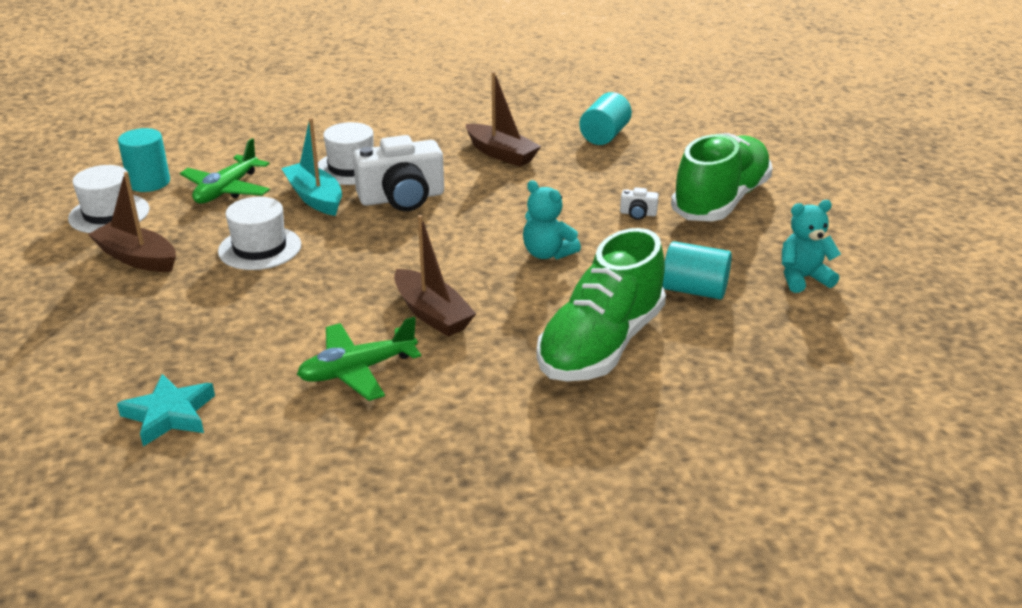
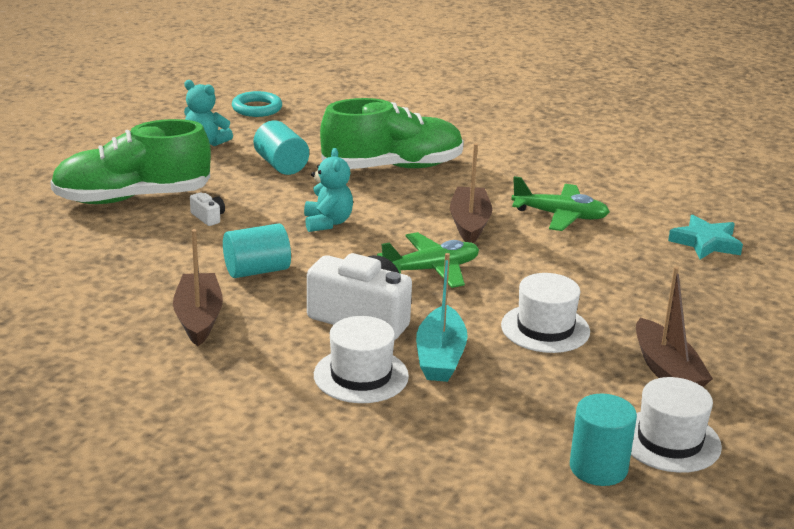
camera: 140 degrees left, 5 degrees down
green plane [180,138,270,204] -> green plane moved to [377,232,479,288]
turquoise cylinder [579,92,632,145] -> turquoise cylinder moved to [223,223,291,278]
none -> turquoise ring [232,91,282,117]

